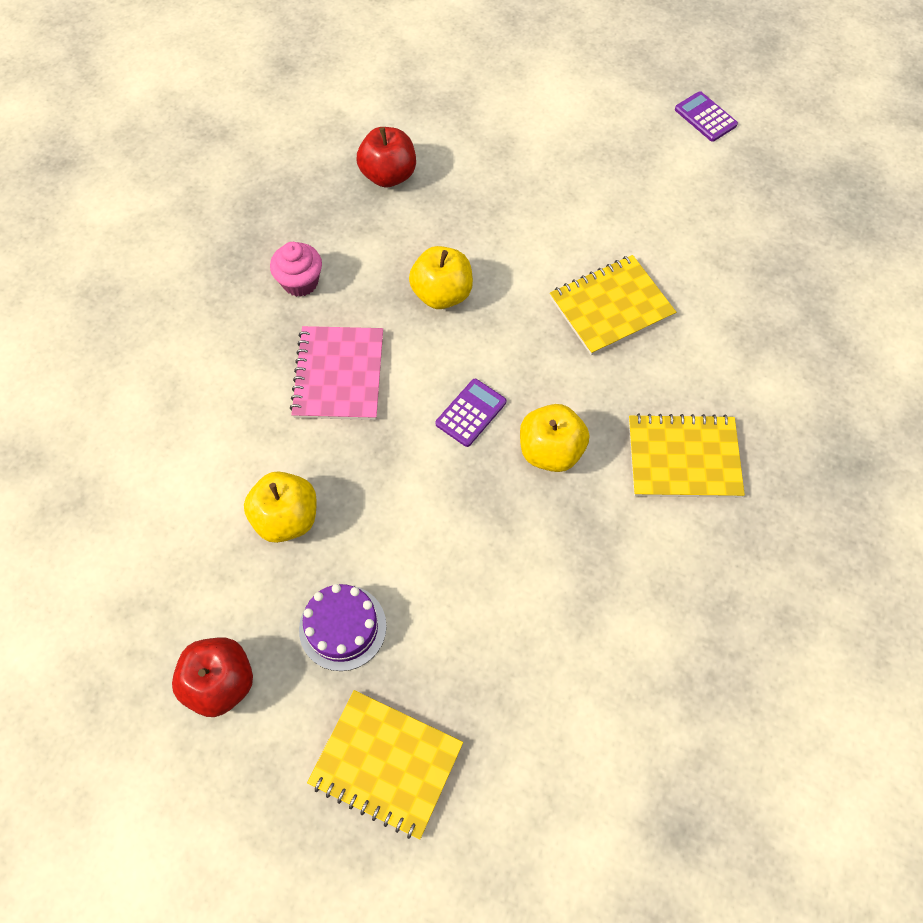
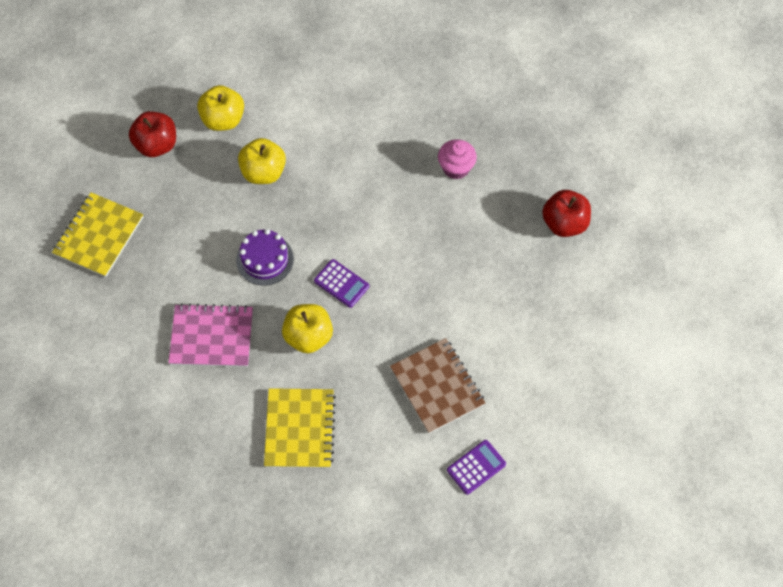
camera: 90 degrees right, 0 degrees up
pink notebook [290,326,383,420] -> pink notebook moved to [168,303,253,367]
purple cake [299,584,387,671] -> purple cake moved to [236,229,294,286]
yellow apple [409,246,473,309] -> yellow apple moved to [197,85,244,131]
yellow notebook [550,255,676,355] -> brown notebook [390,338,485,434]
purple calculator [675,91,738,142] -> purple calculator moved to [447,440,506,495]

